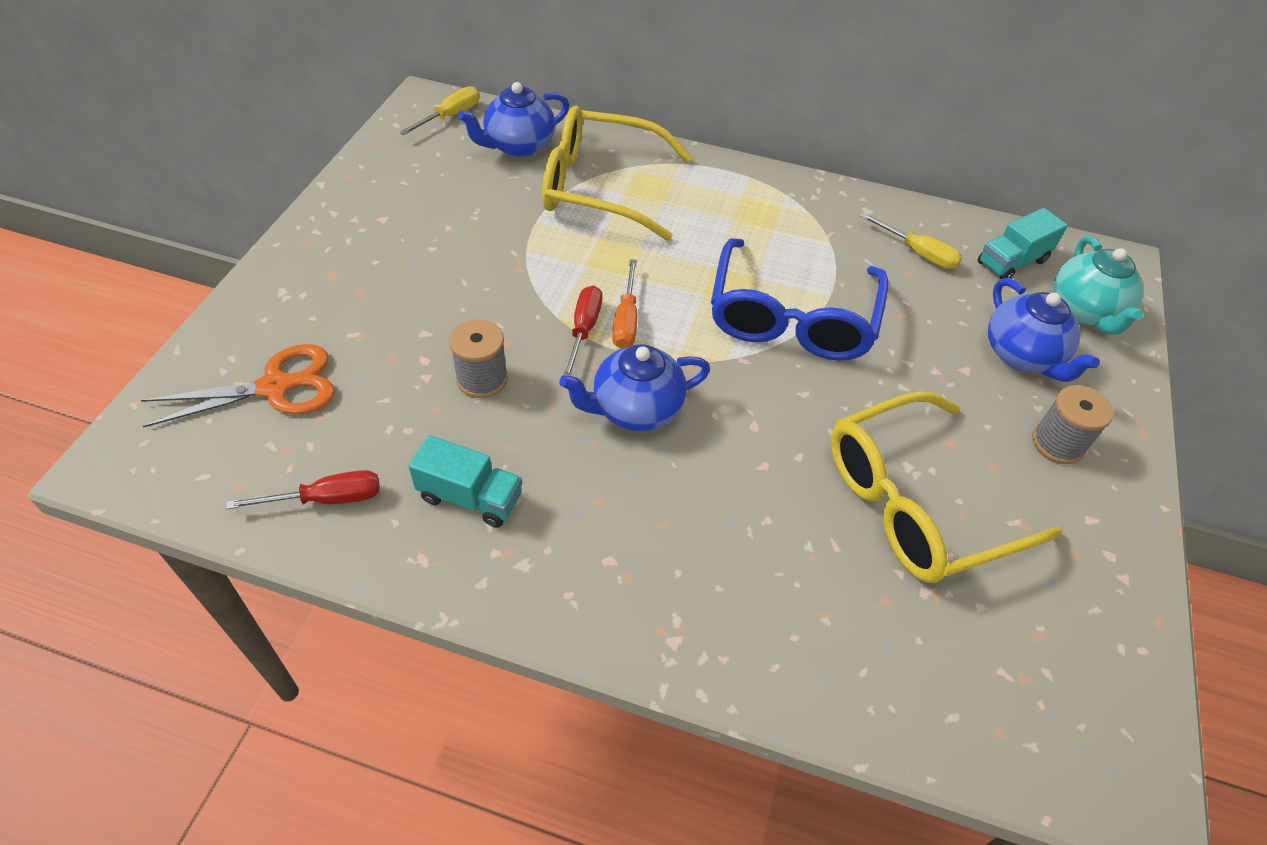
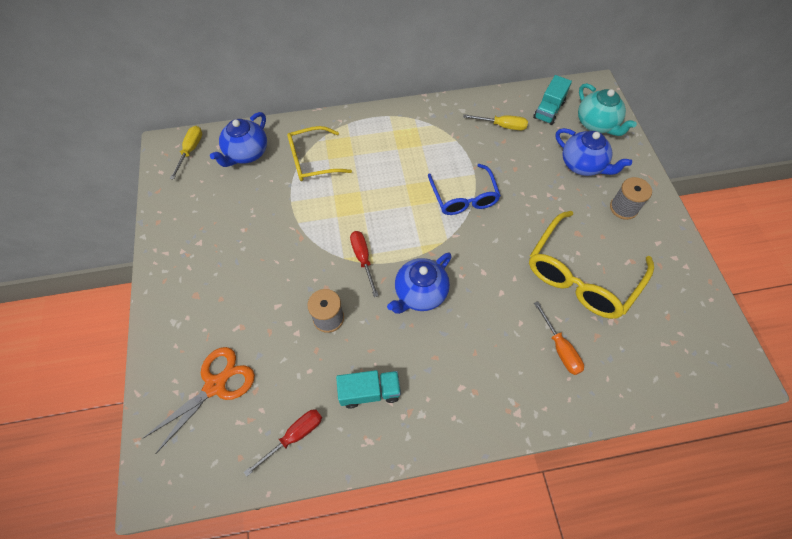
camera: 25 degrees left, 10 degrees up
yellow glasses [542,106,693,241] -> yellow glasses [287,126,352,181], size x0.65
orange screwdriver [612,259,637,349] -> orange screwdriver moved to [534,301,584,375]
blue glasses [711,238,889,361] -> blue glasses [428,164,501,215], size x0.65

